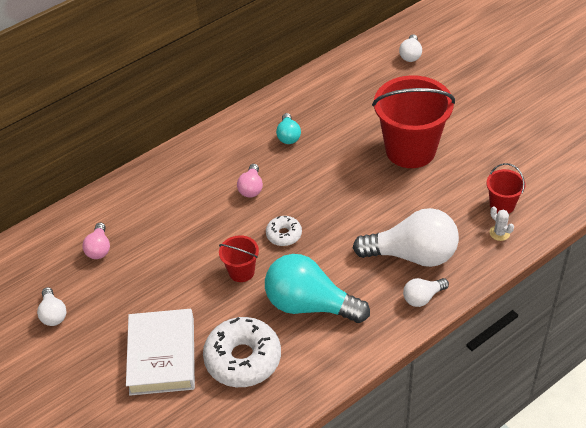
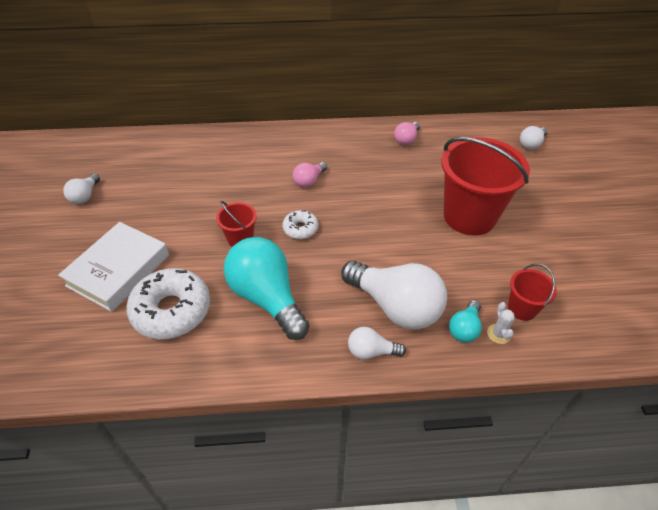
camera: 30 degrees right, 0 degrees up
pink light bulb [82,223,110,259] -> pink light bulb moved to [394,122,420,145]
turquoise light bulb [276,113,301,144] -> turquoise light bulb moved to [449,300,482,343]

